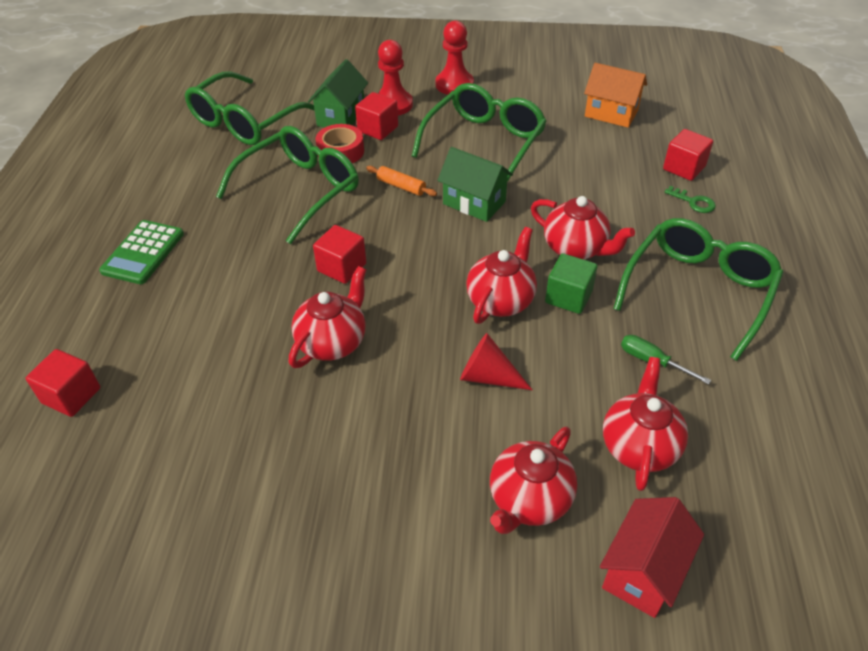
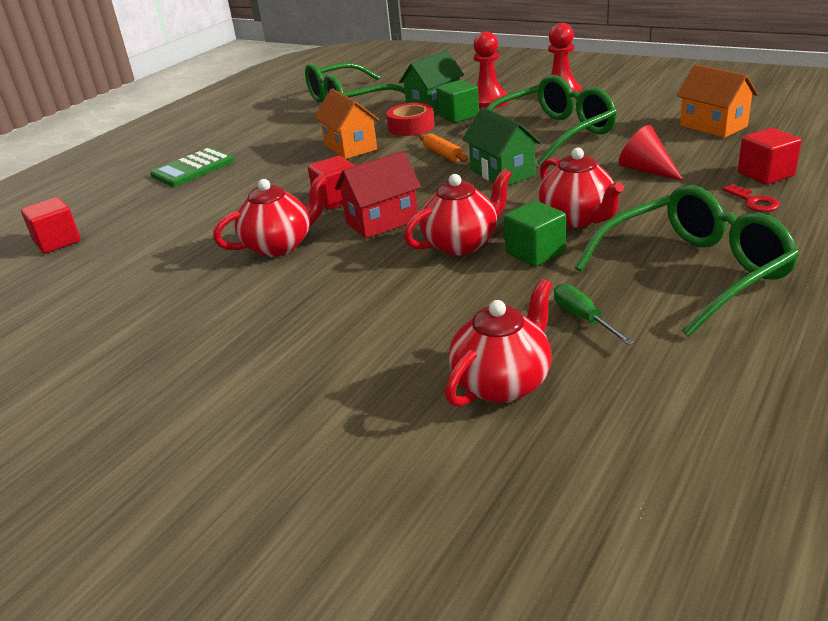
camera: 30 degrees right, 15 degrees down
green glasses [216,126,359,244] -> orange house [314,88,379,159]
red cube [355,92,398,140] -> green cube [436,80,479,123]
red cone [460,333,532,390] -> red cone moved to [619,125,684,181]
red teapot [490,427,577,534] -> none
red house [600,497,704,618] -> red house moved to [335,151,421,239]
green key [664,186,716,213] -> red key [722,184,780,212]

